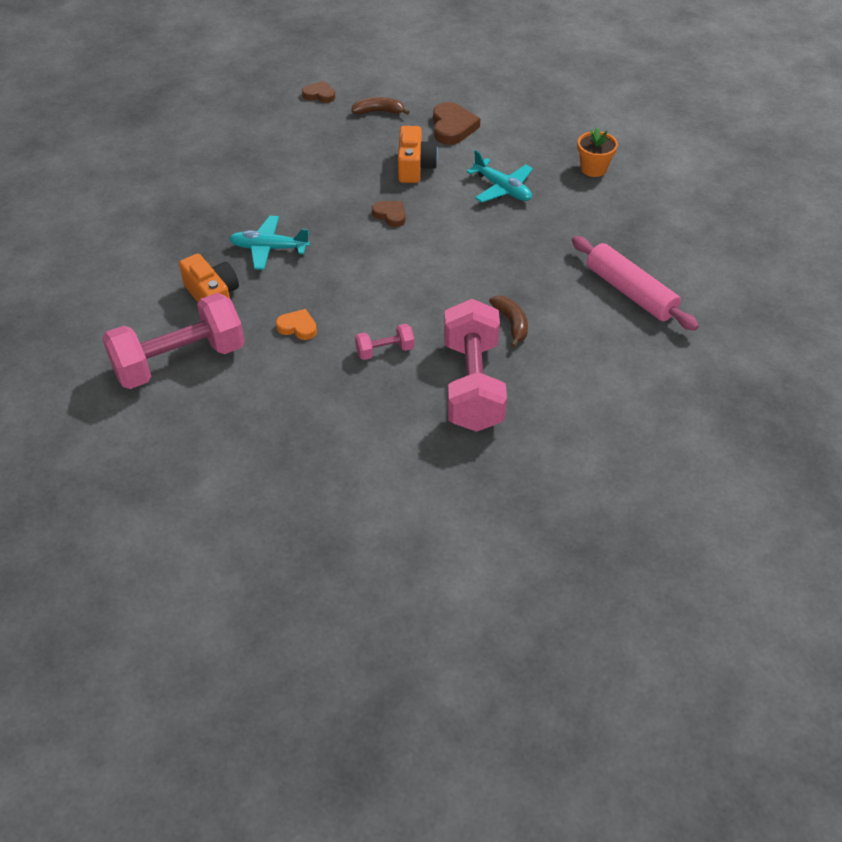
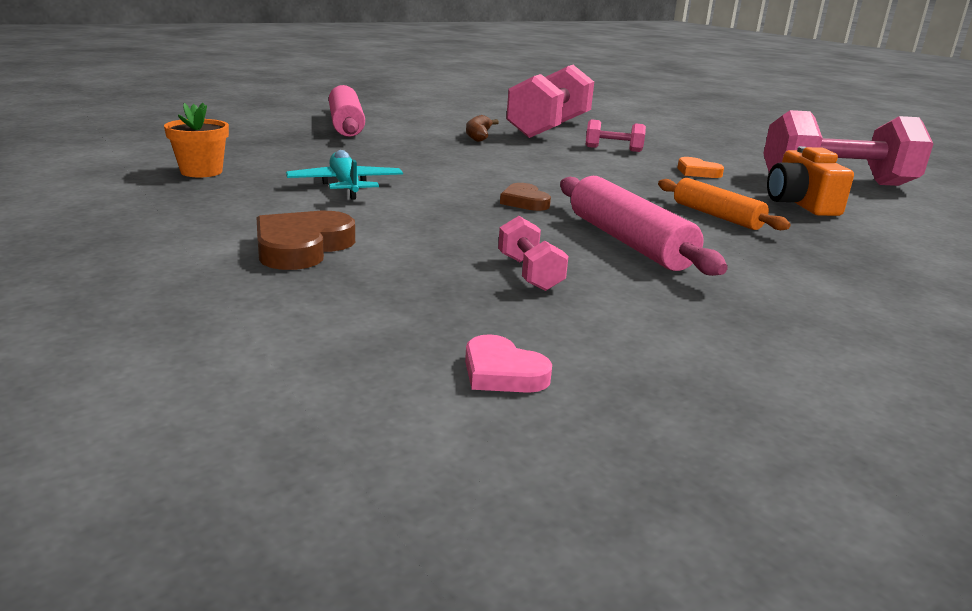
camera: 155 degrees left, 25 degrees down
turquoise plane [229,216,310,270] -> orange rolling pin [658,178,791,230]
brown heart [302,81,335,103] -> pink heart [465,334,552,393]
brown banana [351,97,409,115] -> none
orange camera [398,126,438,183] -> none
none -> pink dumbbell [498,216,569,291]
none -> pink rolling pin [560,176,728,276]

